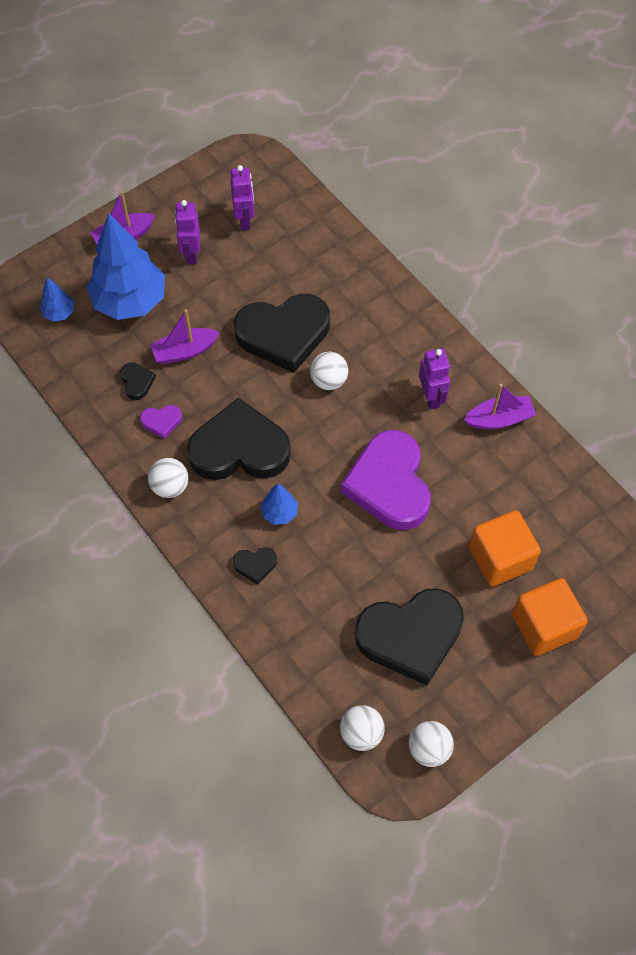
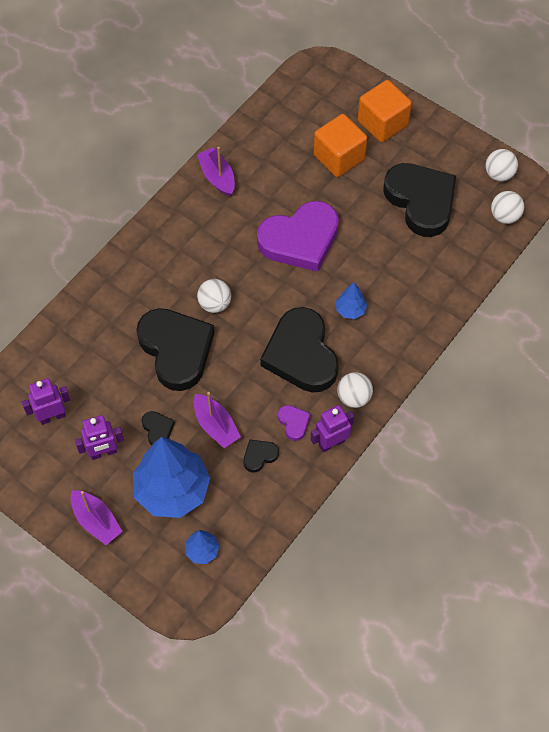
camera: 105 degrees left, 0 degrees up
black heart [233,547,277,585] -> black heart moved to [142,411,175,445]
purple robot [419,348,450,409] -> purple robot moved to [310,405,354,452]

